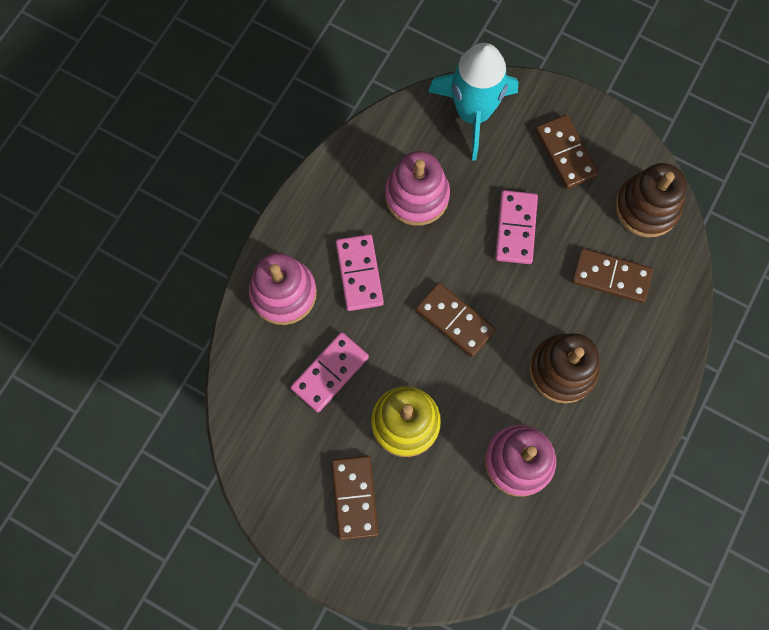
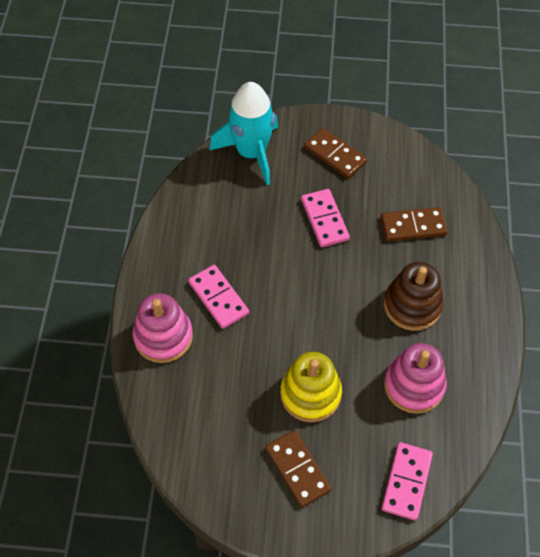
camera: 25 degrees left, 15 degrees down
pink domino [290,332,369,412] -> pink domino moved to [382,442,433,521]
pink stacking toy [385,151,450,226] -> none
brown domino [415,282,496,357] -> none
brown stacking toy [615,163,687,238] -> none

